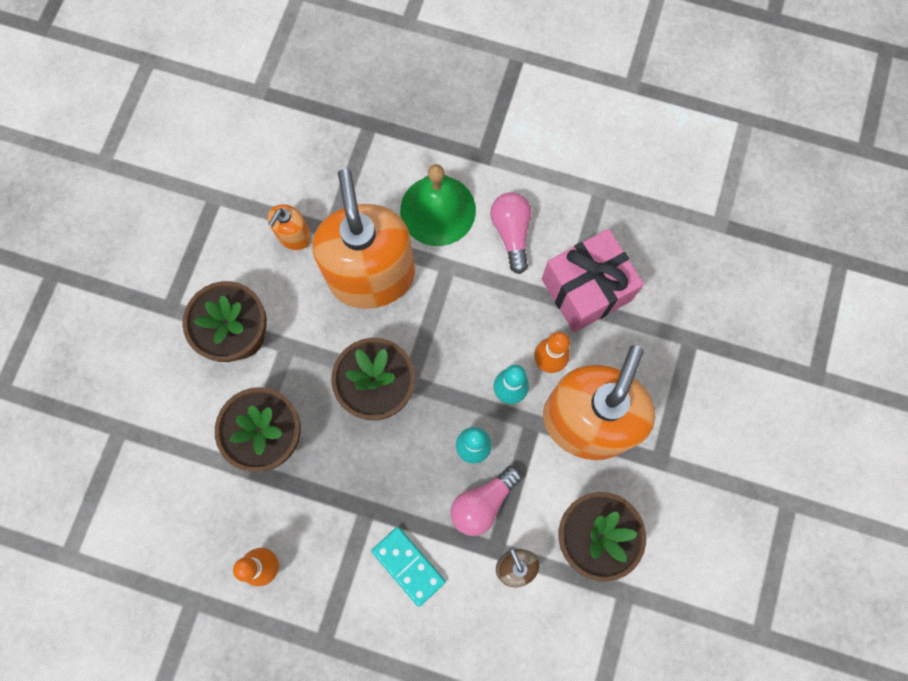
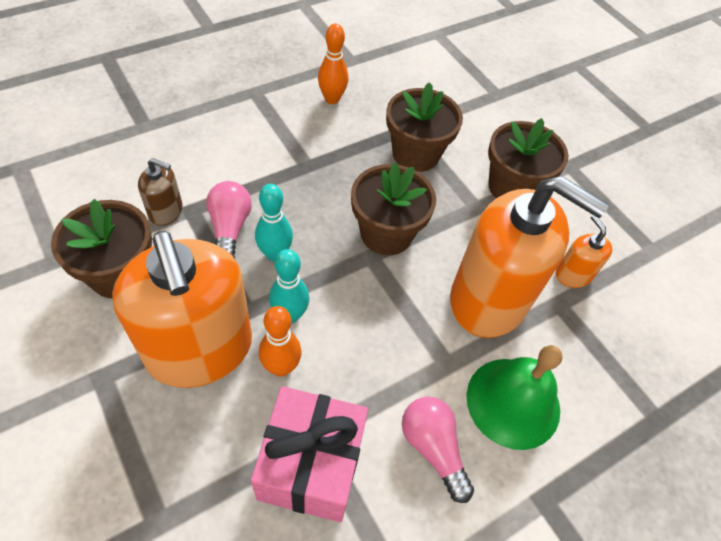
camera: 125 degrees right, 20 degrees down
turquoise domino [371,527,445,607] -> none
pink light bulb [490,192,532,274] -> pink light bulb turned 150 degrees counterclockwise [402,397,474,503]

